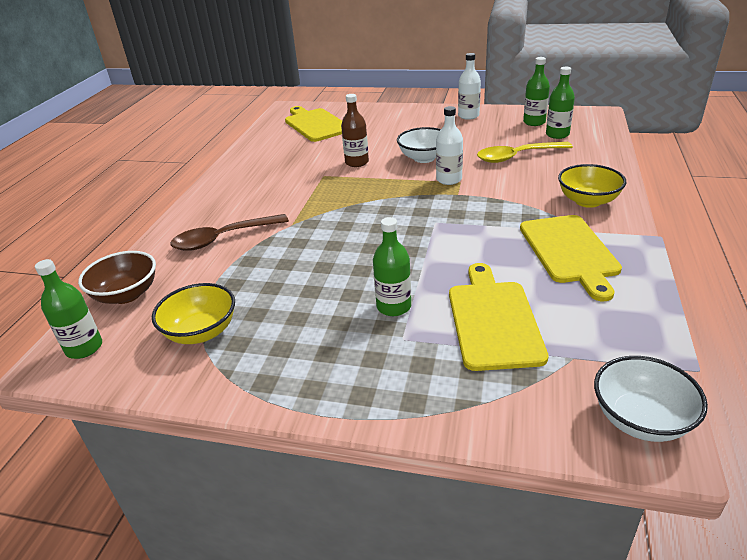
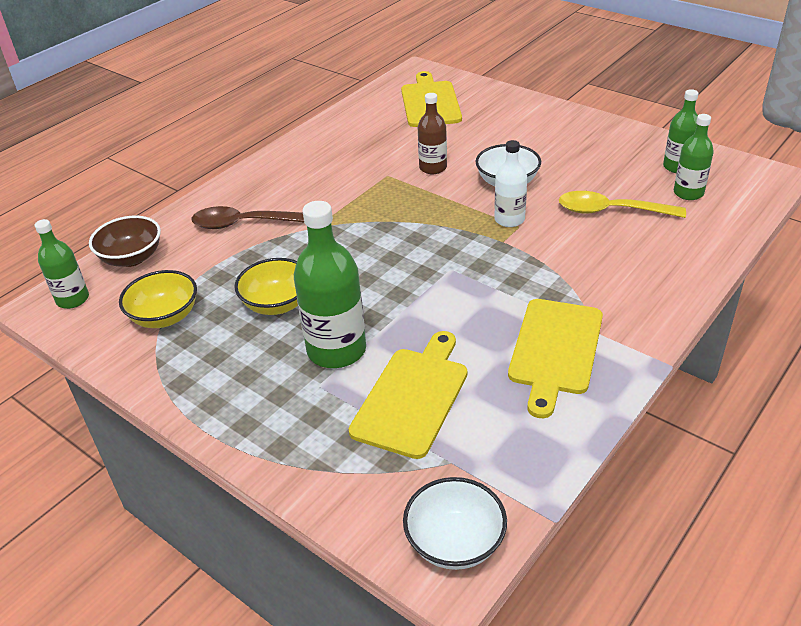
camera: 25 degrees right, 5 degrees up
green bottle [373,217,411,316] -> green bottle [294,201,366,368], size x1.67
white bottle [458,53,481,120] -> none
yellow bowl [558,164,626,208] -> yellow bowl moved to [234,258,298,315]

